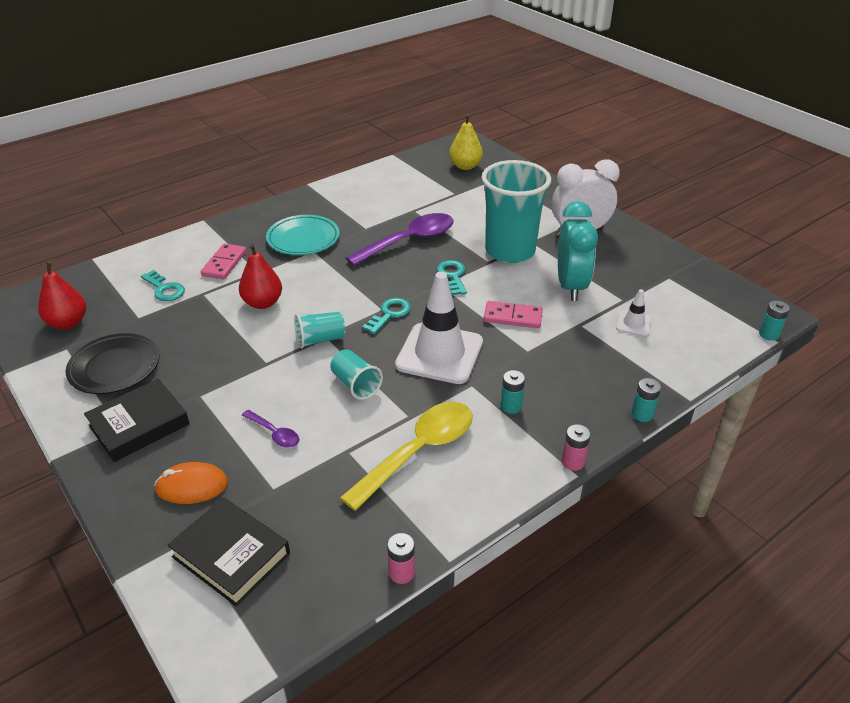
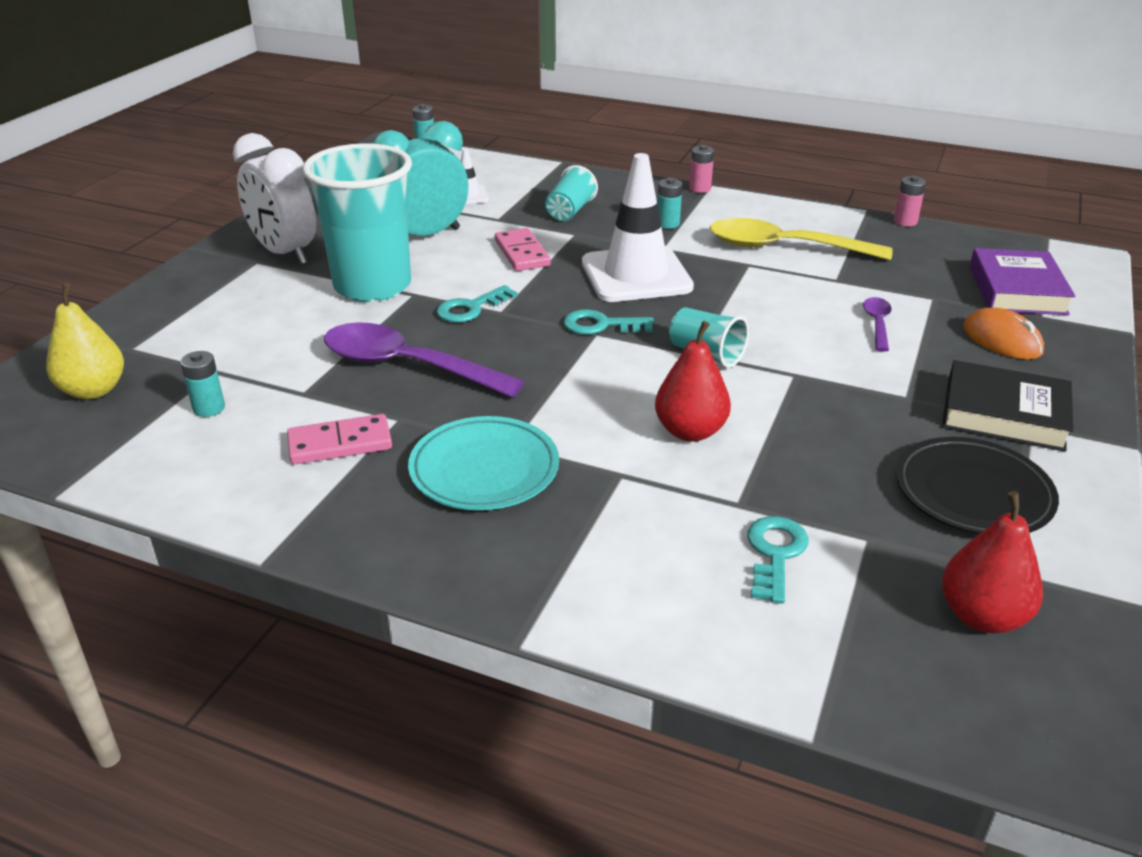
camera: 120 degrees left, 5 degrees down
black book [168,497,290,606] -> purple book [970,248,1075,315]
pink domino [201,243,246,279] -> pink domino moved to [287,414,392,464]
turquoise cup [330,349,383,400] -> turquoise cup moved to [545,165,598,221]
turquoise battery [632,378,661,422] -> turquoise battery moved to [180,351,225,417]

